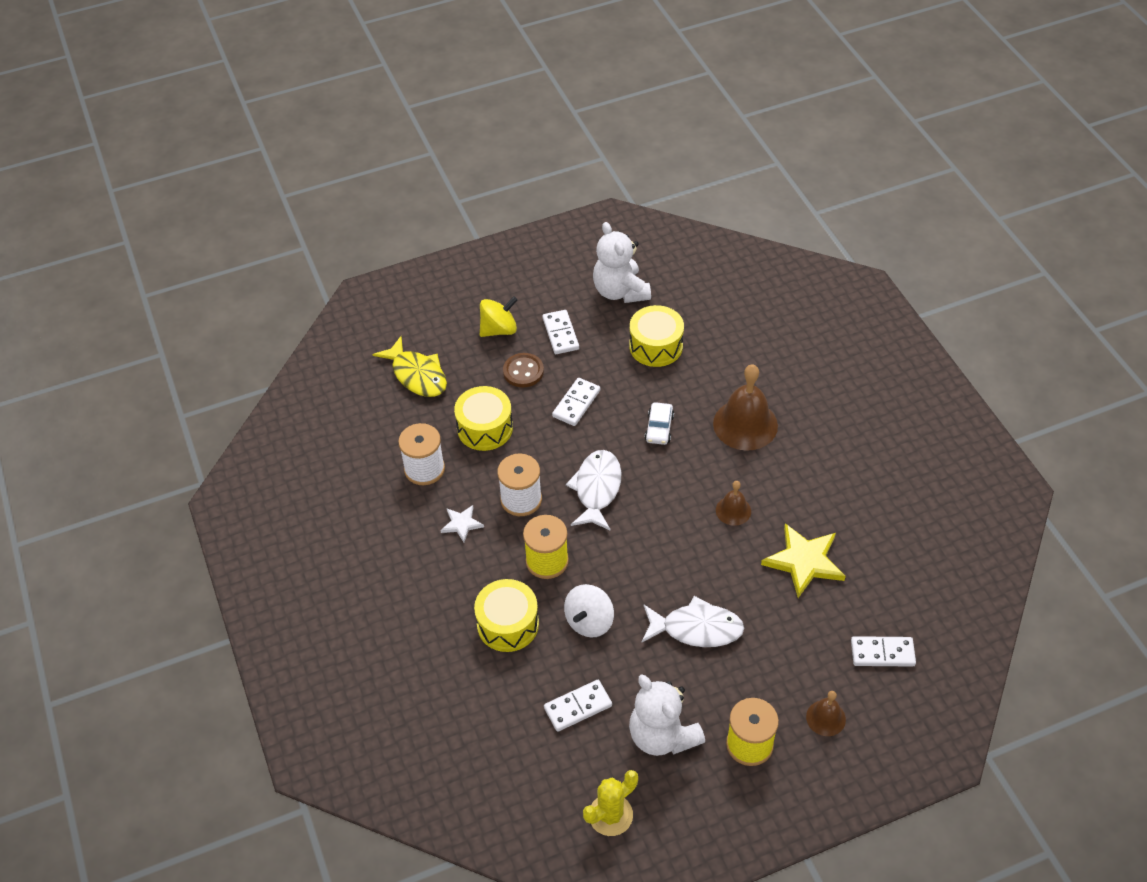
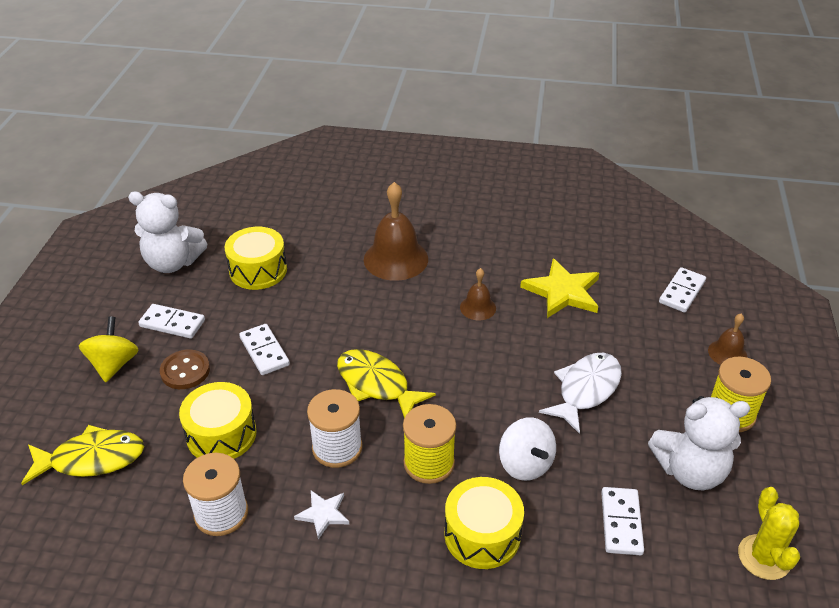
camera: 60 degrees left, 10 degrees down
white fish [566,450,622,531] -> yellow fish [337,349,436,418]
white car [645,402,674,445] -> none

